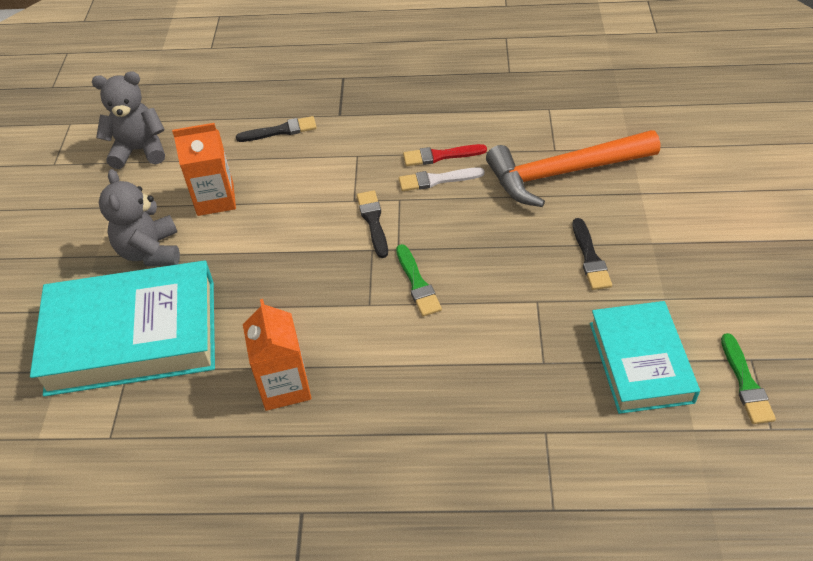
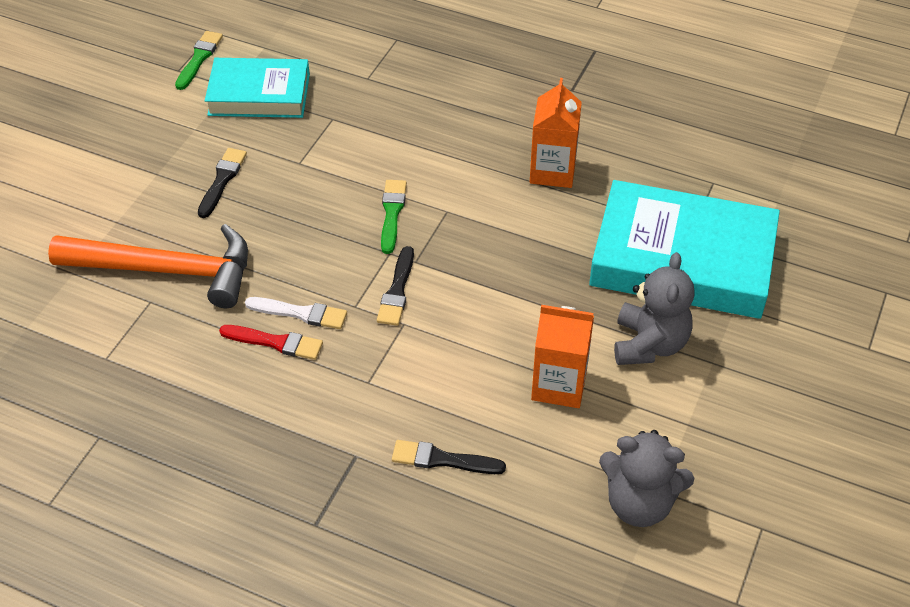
camera: 160 degrees left, 0 degrees up
turquoise book [590,301,700,414] -> turquoise book turned 75 degrees clockwise [205,58,310,118]

